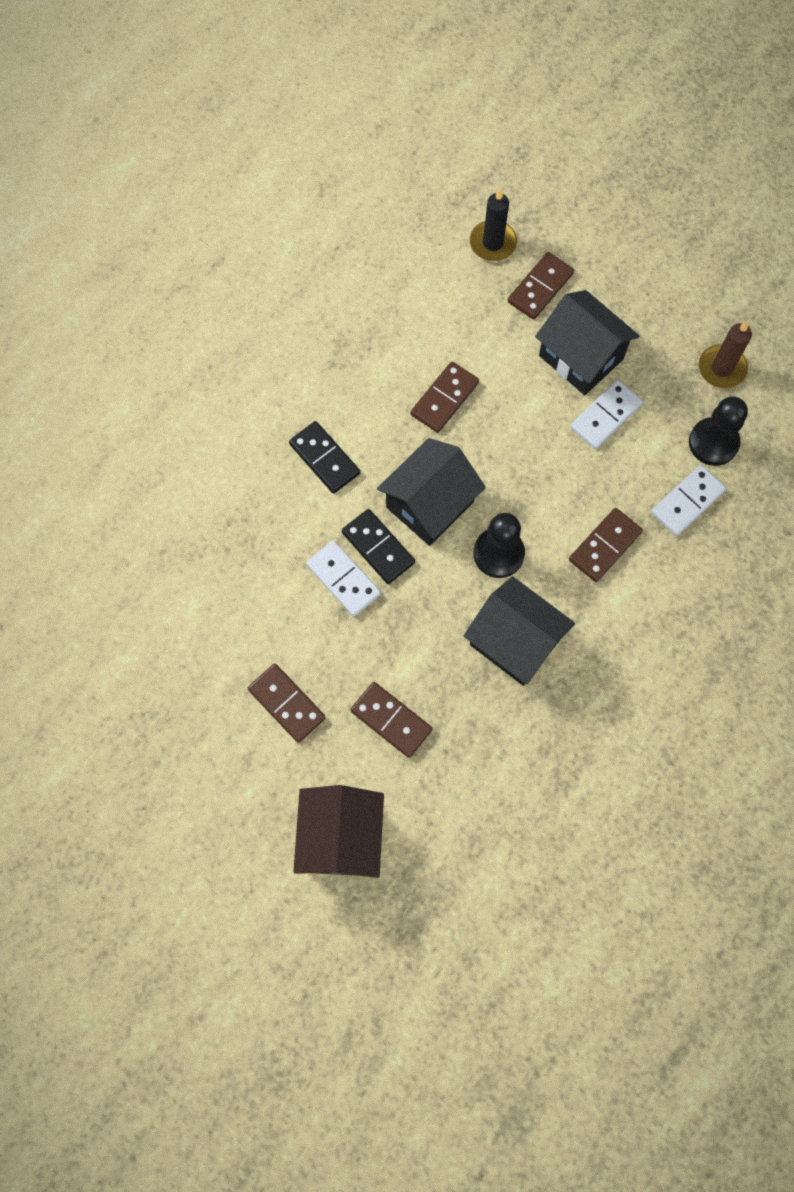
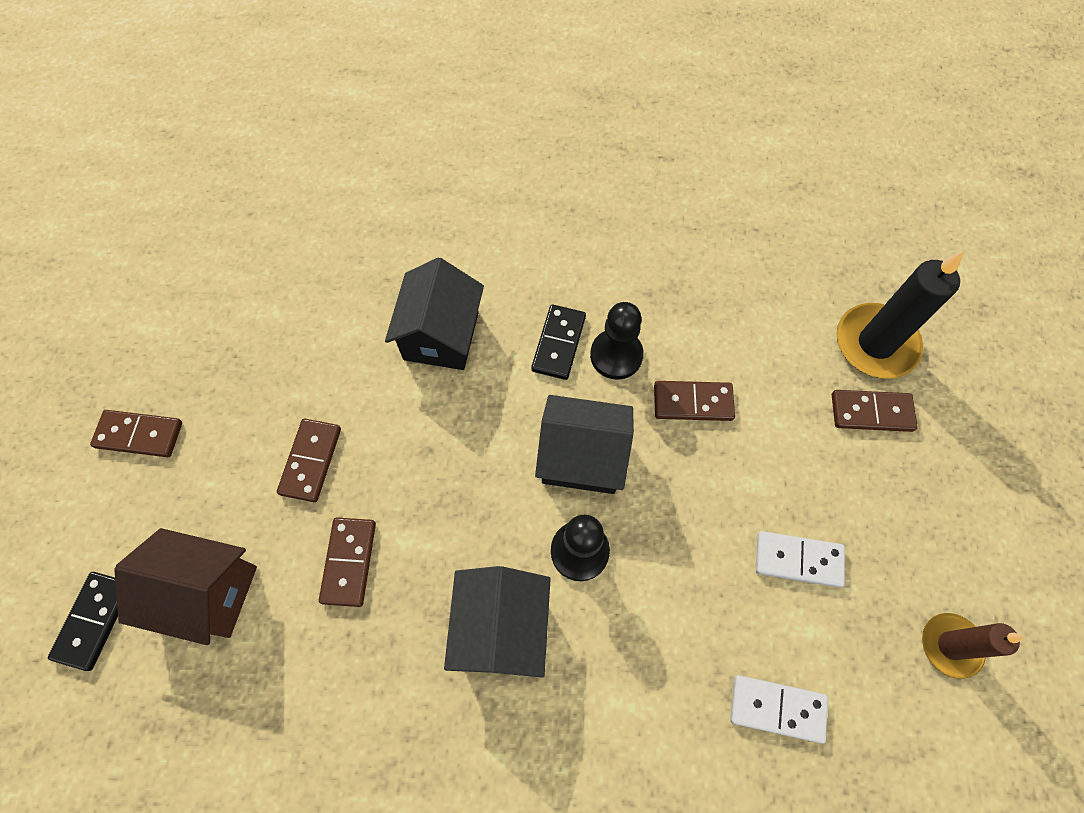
camera: 55 degrees right, 5 degrees down
brown house [293,785,384,878] -> brown house turned 45 degrees clockwise [114,528,257,645]
white domino [306,541,381,616] -> none
black domino [342,509,415,584] -> black domino moved to [48,572,118,671]
black candle [470,188,517,261] -> black candle [836,251,964,379], size x1.60
black house [535,290,639,395] -> black house moved to [385,257,484,370]
brown domino [569,508,643,582] -> brown domino moved to [90,410,182,457]
black pawn [689,396,748,466] -> black pawn moved to [590,302,644,380]

